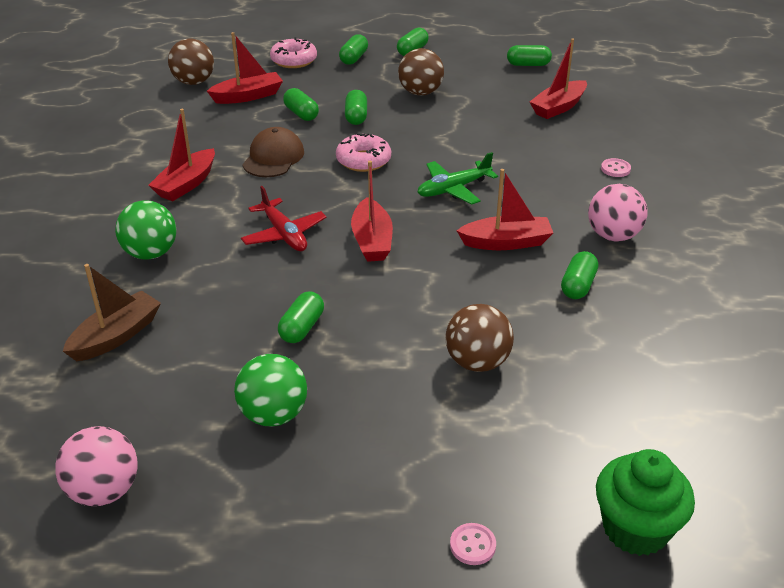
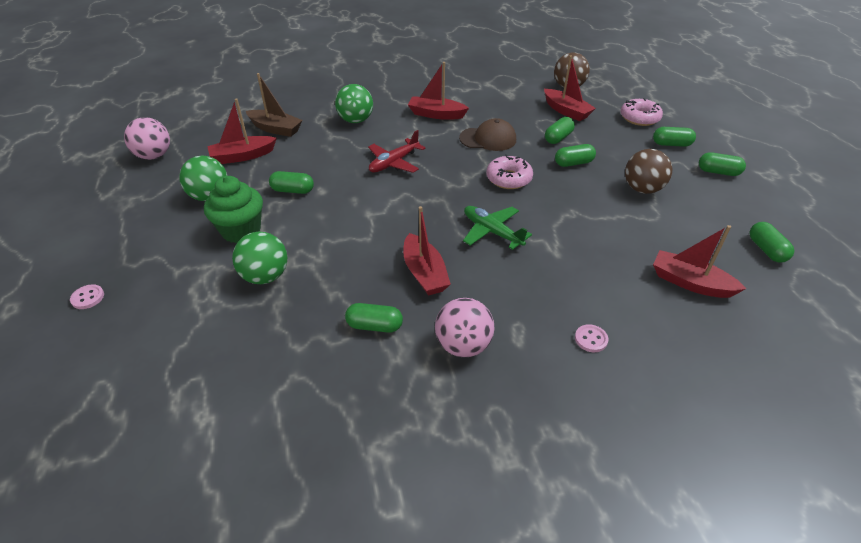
camera: 75 degrees right, 5 degrees up
red boat [351,161,393,262] -> red boat moved to [207,98,277,164]
brown ball [445,304,514,372] -> green ball [232,232,287,284]
green cupcake [596,449,695,556] -> green cupcake moved to [204,176,263,243]

